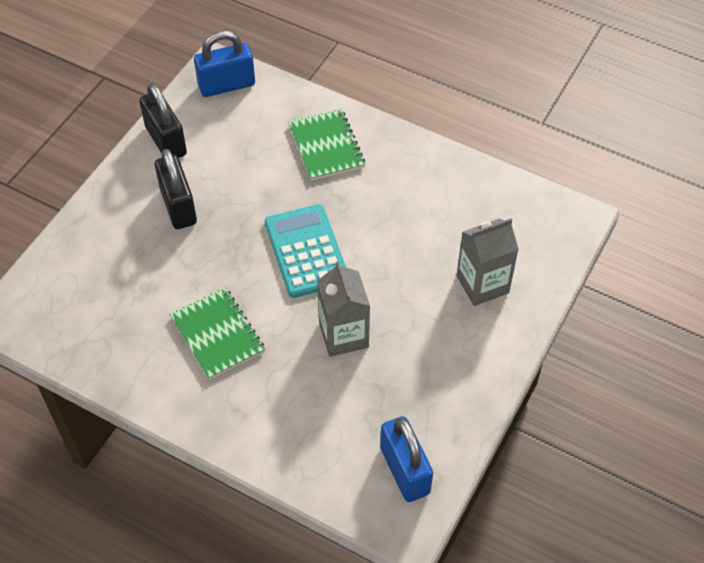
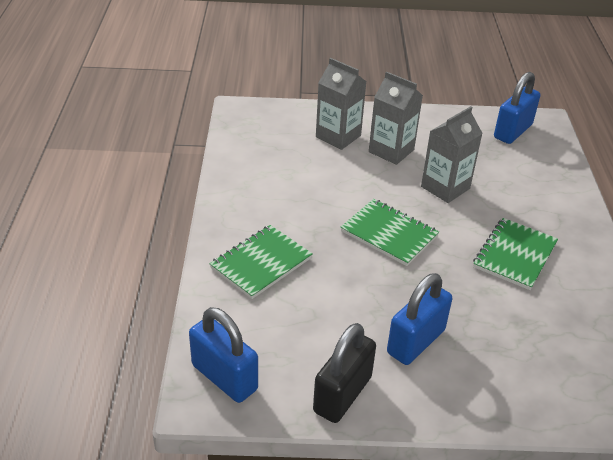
camera: 120 degrees left, 15 degrees down
black padlock [155,149,197,229] -> blue padlock [387,273,452,365]
turquoise calculator [265,204,346,298] -> green notebook [341,199,439,266]
none -> grey carton [369,71,423,165]

